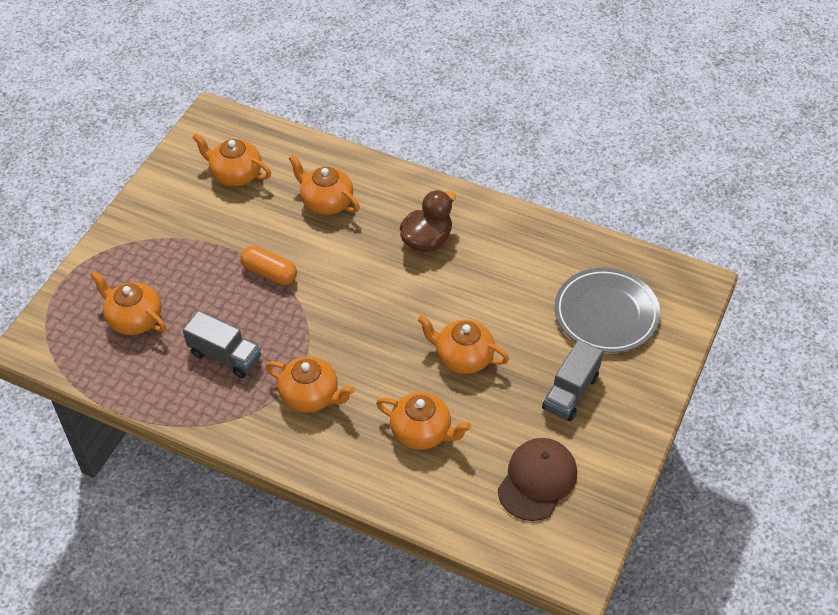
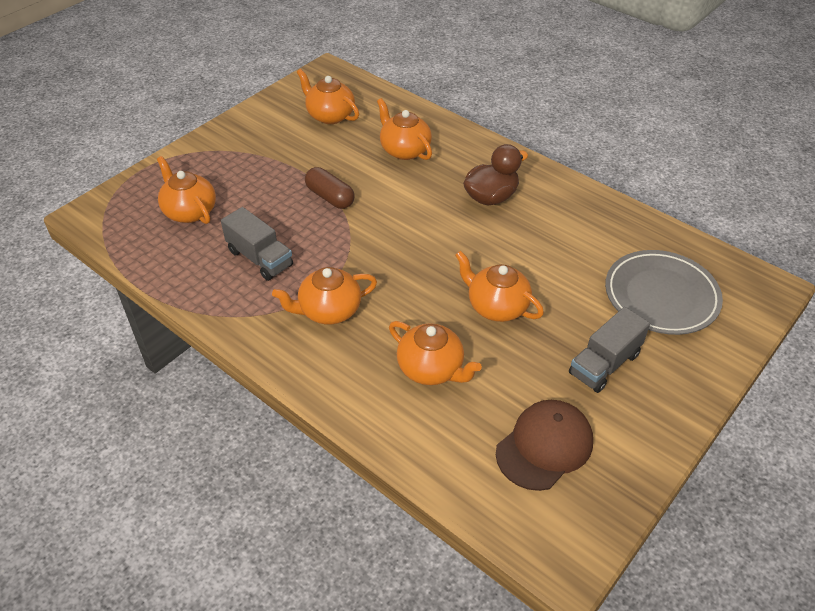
camera: 15 degrees right, 5 degrees down
orange capsule [240,246,297,285] -> brown capsule [305,167,354,209]
orange teapot [266,357,355,413] -> orange teapot turned 120 degrees clockwise [272,267,377,325]

